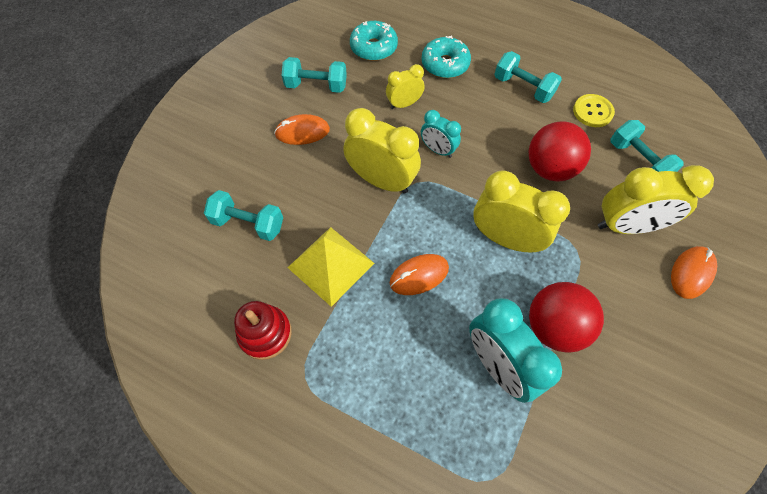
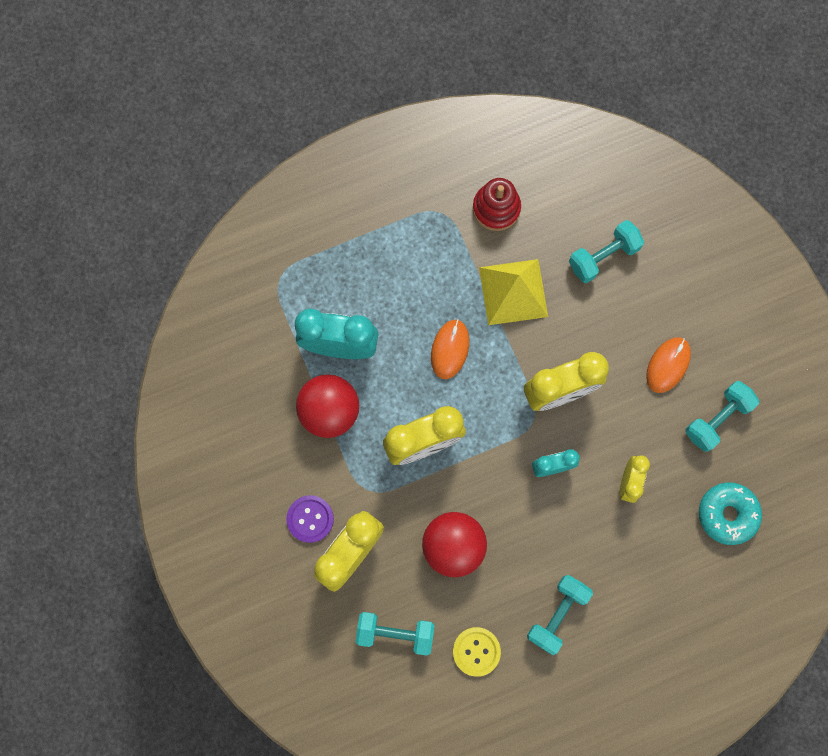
camera: 130 degrees right, 15 degrees up
turquoise donut [421,36,471,78] -> none
turquoise dumbbell [494,51,562,103] -> turquoise dumbbell turned 45 degrees counterclockwise [527,575,593,655]
orange mouse [671,246,717,299] -> none
none -> purple button [286,495,334,543]

